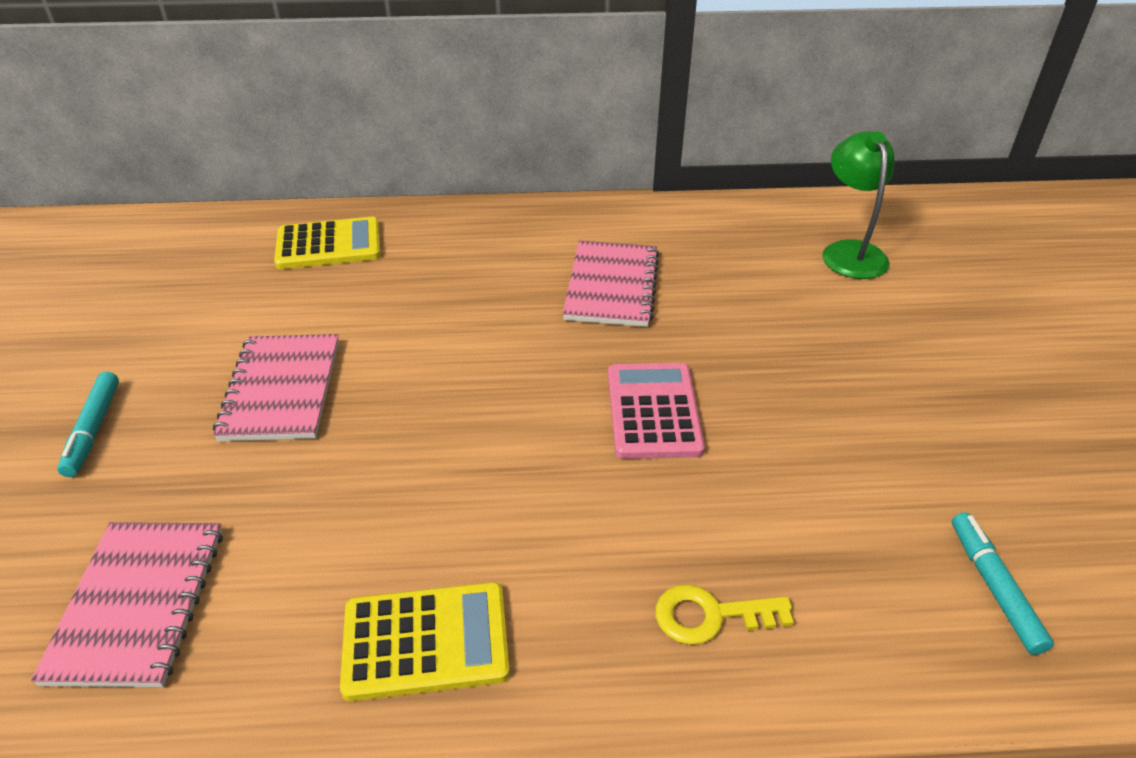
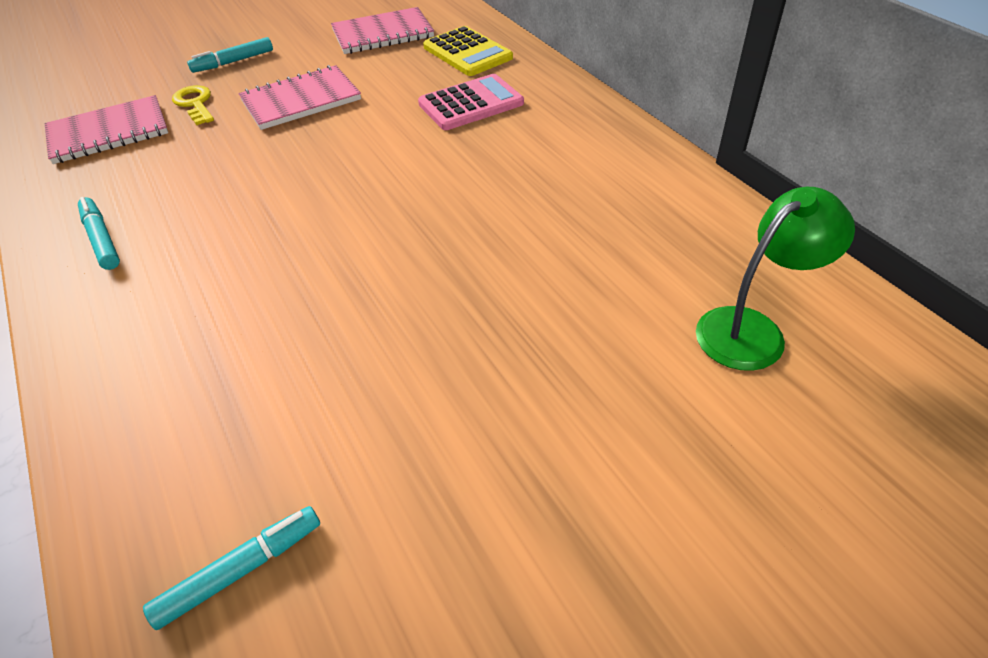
camera: 65 degrees right, 5 degrees up
yellow calculator [340,582,510,701] -> turquoise marker [78,197,120,270]
pink notebook [563,241,660,327] -> pink notebook moved to [331,7,434,54]
pink calculator [608,363,705,459] -> pink calculator moved to [418,74,524,130]
yellow key [655,584,794,645] -> yellow key moved to [172,85,214,125]

